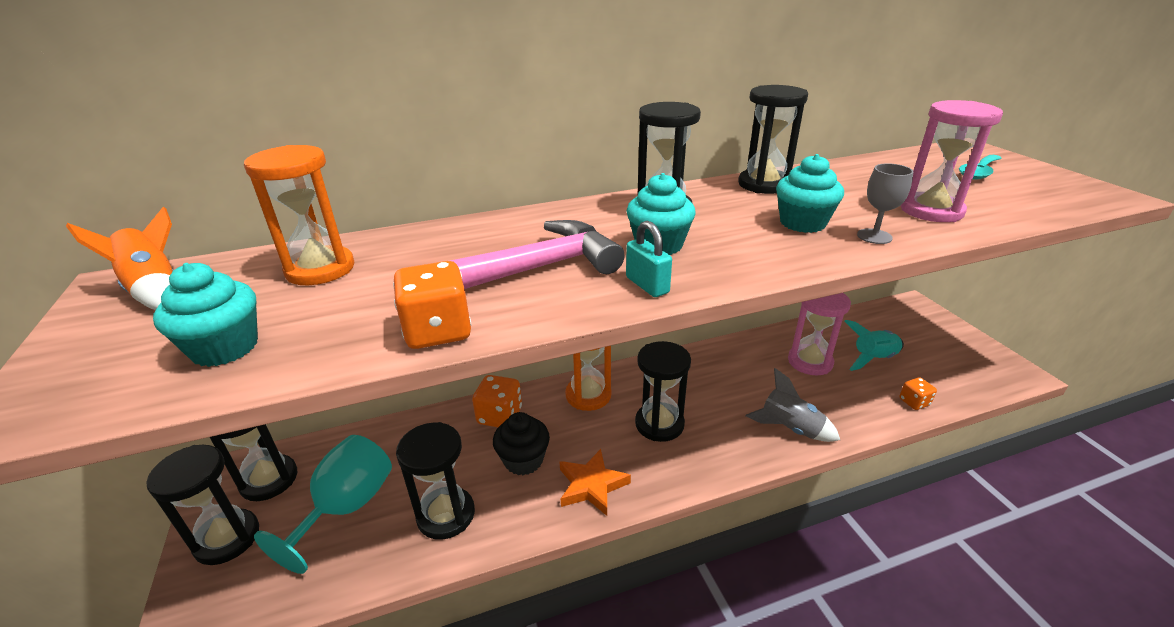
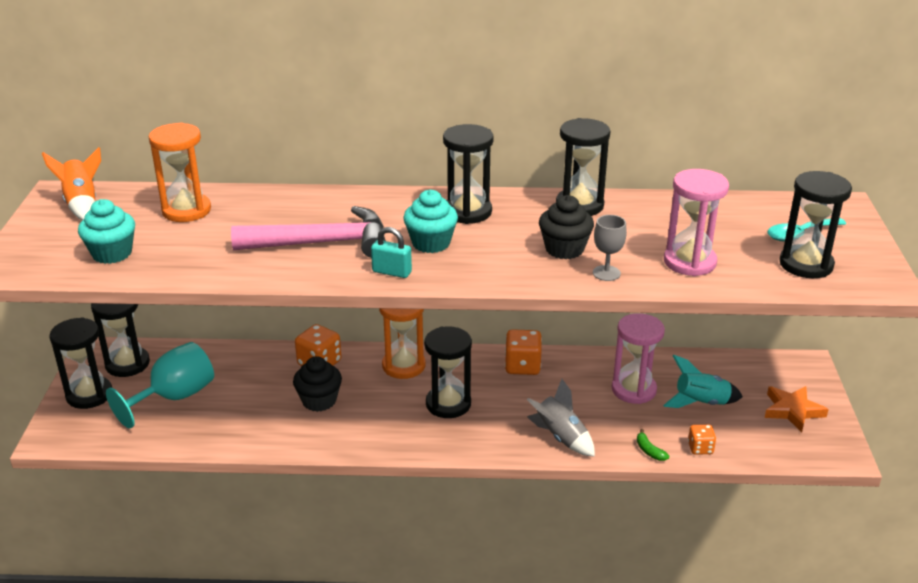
camera: 20 degrees right, 0 degrees up
orange dice [393,261,472,349] -> orange dice moved to [505,329,542,375]
black hourglass [396,422,475,540] -> black hourglass moved to [779,171,852,278]
orange star [560,449,631,516] -> orange star moved to [765,386,829,432]
turquoise padlock [626,221,672,297] -> turquoise padlock turned 60 degrees counterclockwise [371,227,412,278]
turquoise cupcake [776,154,844,233] -> black cupcake [539,195,594,259]
none -> green banana [637,429,669,461]

